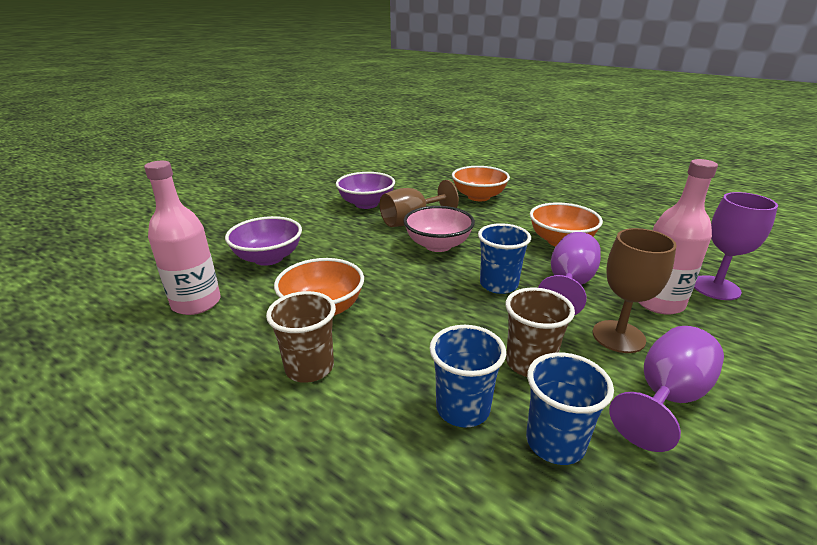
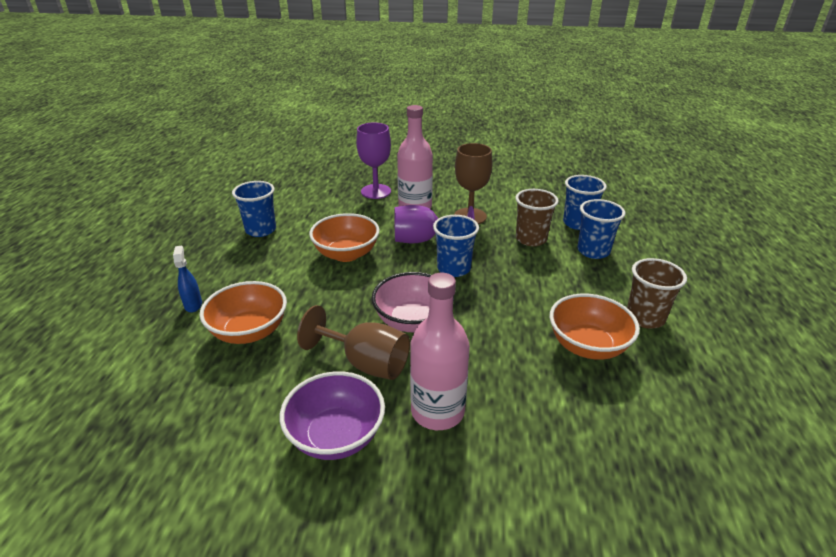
camera: 120 degrees left, 5 degrees up
pink bottle [144,161,221,315] -> pink bottle moved to [410,273,470,430]
purple bowl [225,216,302,266] -> none
purple goblet [609,326,724,452] -> none
none -> blue spray bottle [173,246,202,312]
none -> blue cup [232,181,276,237]

